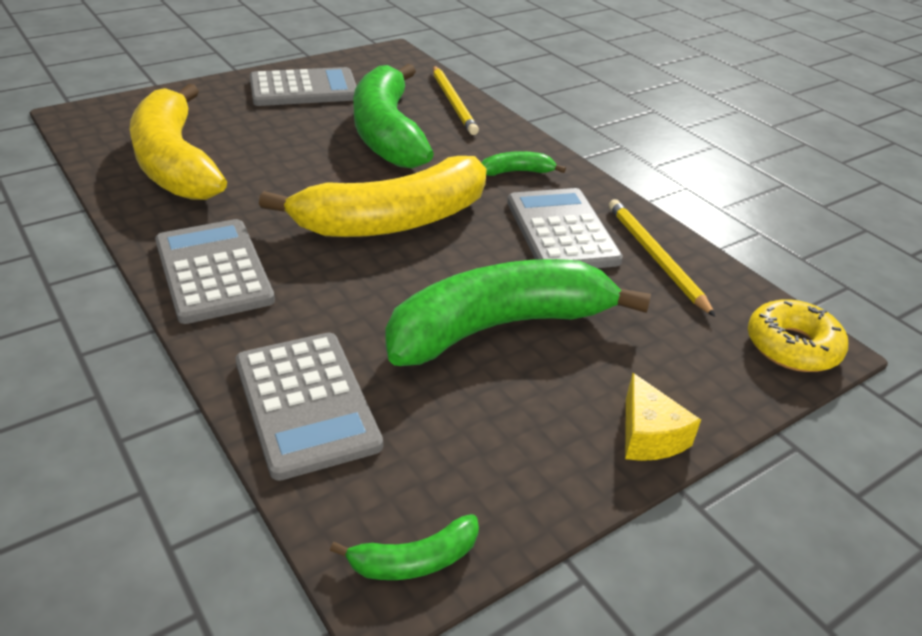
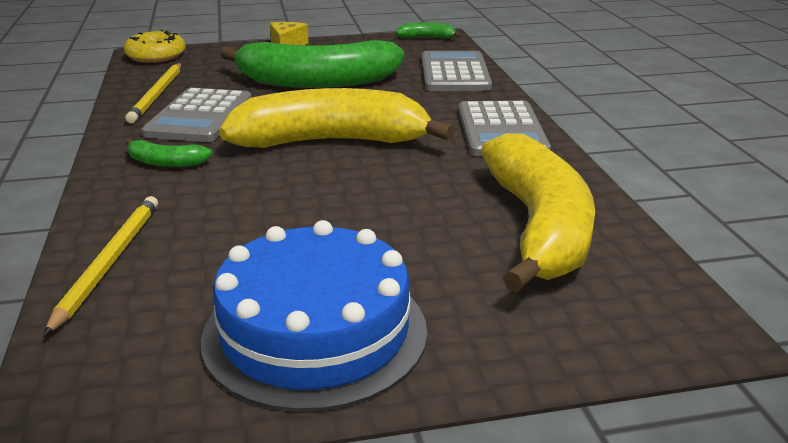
camera: 155 degrees left, 10 degrees down
grey calculator [250,67,357,106] -> blue cake [201,220,427,412]
green banana [353,64,434,168] -> none

